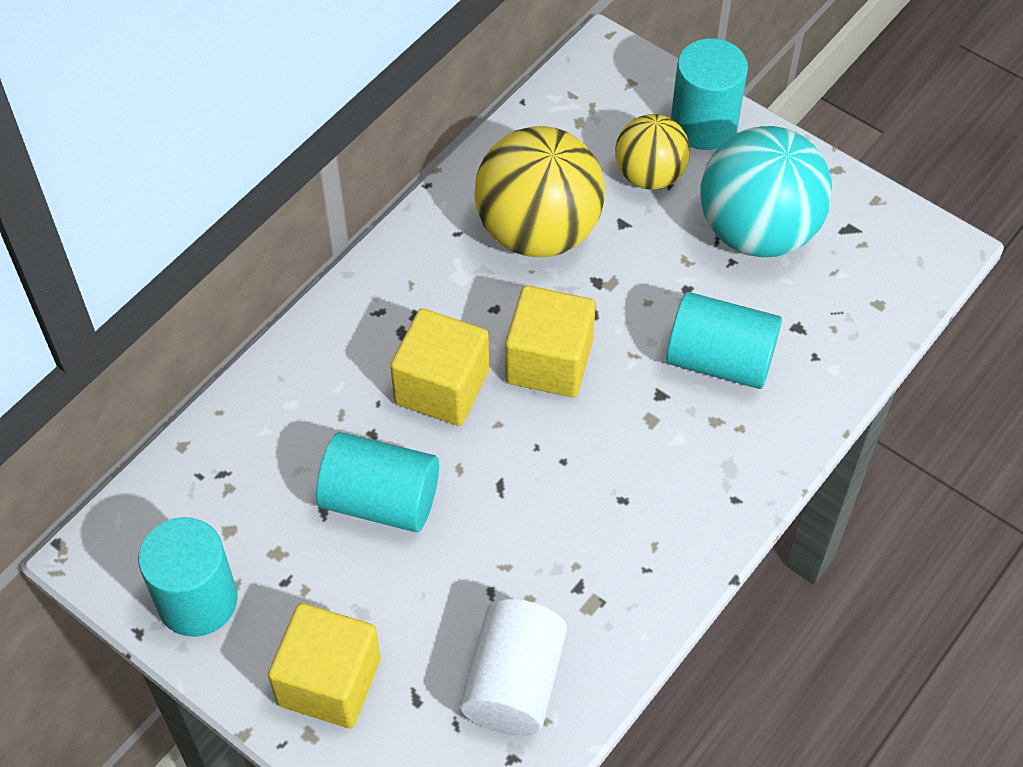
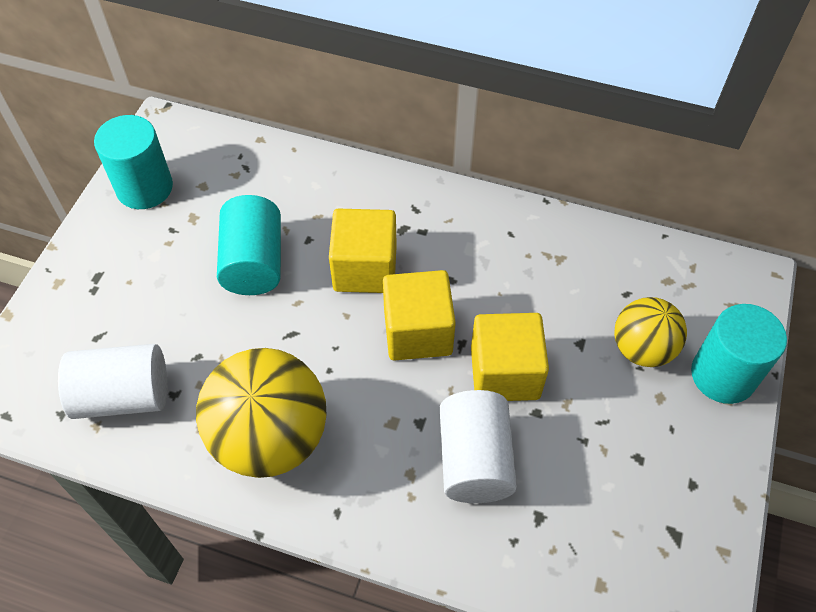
camera: 70 degrees right, 0 degrees up
yellow cube [268,603,381,728] -> yellow cube moved to [471,313,549,401]
yellow ball [474,126,605,257] -> yellow ball moved to [196,348,326,478]
turquoise cylinder [666,292,782,389] -> white cylinder [440,390,517,503]
turquoise ball [701,126,832,257] -> none

